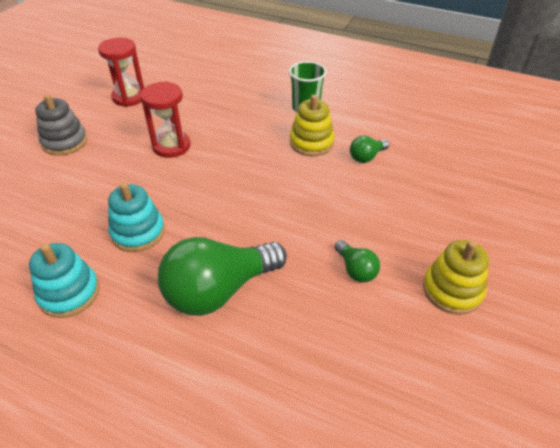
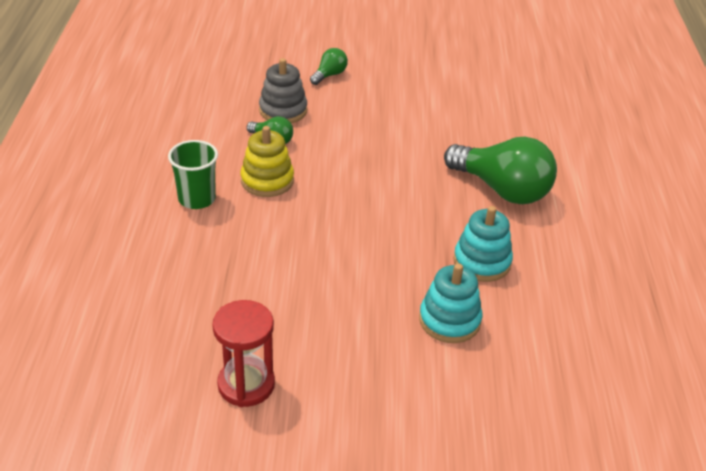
camera: 115 degrees left, 5 degrees down
turquoise stacking toy [29,243,99,318] -> turquoise stacking toy moved to [419,263,482,343]
grey stacking toy [35,94,87,156] -> grey stacking toy moved to [259,58,307,123]
red hourglass [140,81,190,158] -> none
green light bulb [334,240,380,283] -> green light bulb moved to [310,48,348,85]
yellow stacking toy [423,240,489,315] -> none

